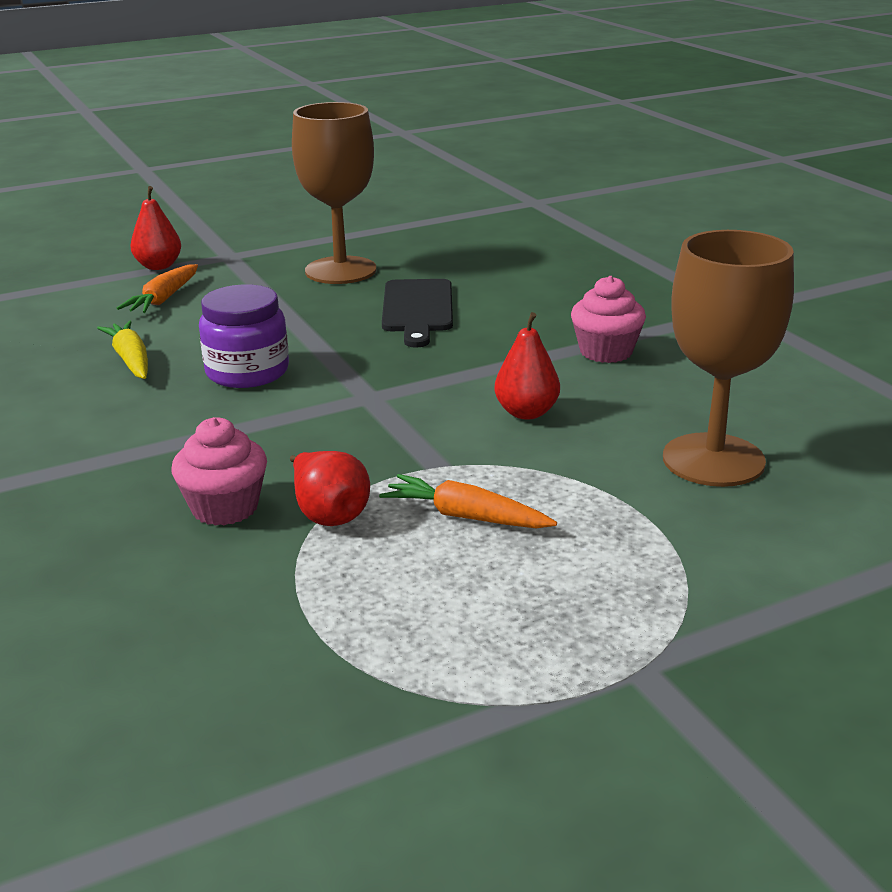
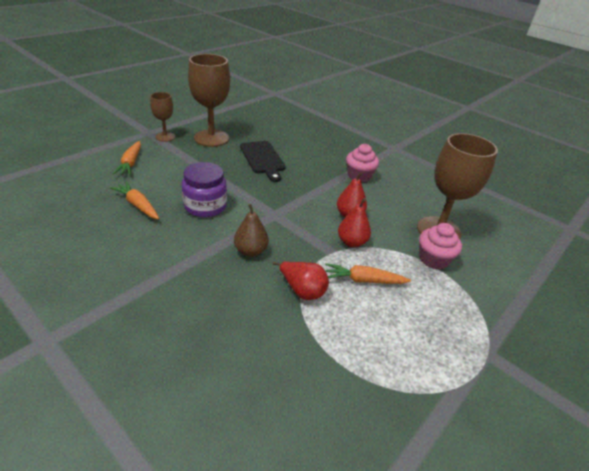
camera: 25 degrees left, 10 degrees up
yellow carrot [97,321,148,379] -> orange carrot [110,181,159,220]
red pear [130,186,181,270] -> red pear moved to [338,198,371,247]
pink cupcake [172,417,267,526] -> pink cupcake moved to [419,223,462,270]
none -> brown goblet [150,92,175,142]
none -> brown pear [234,204,269,257]

